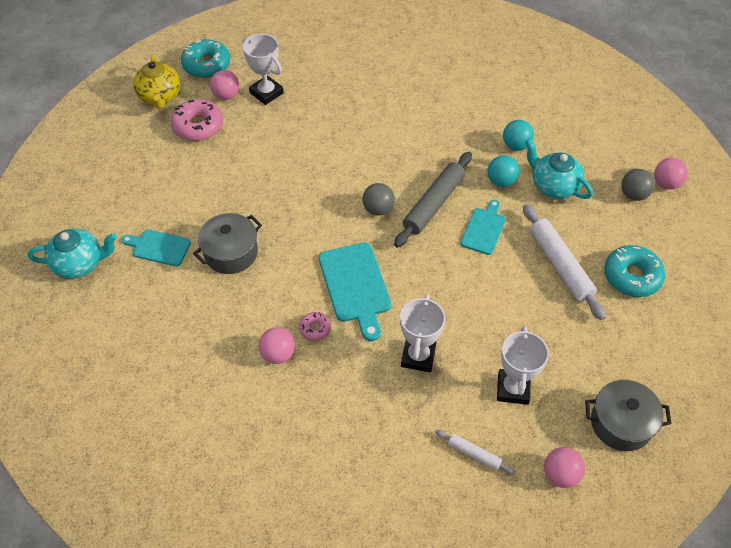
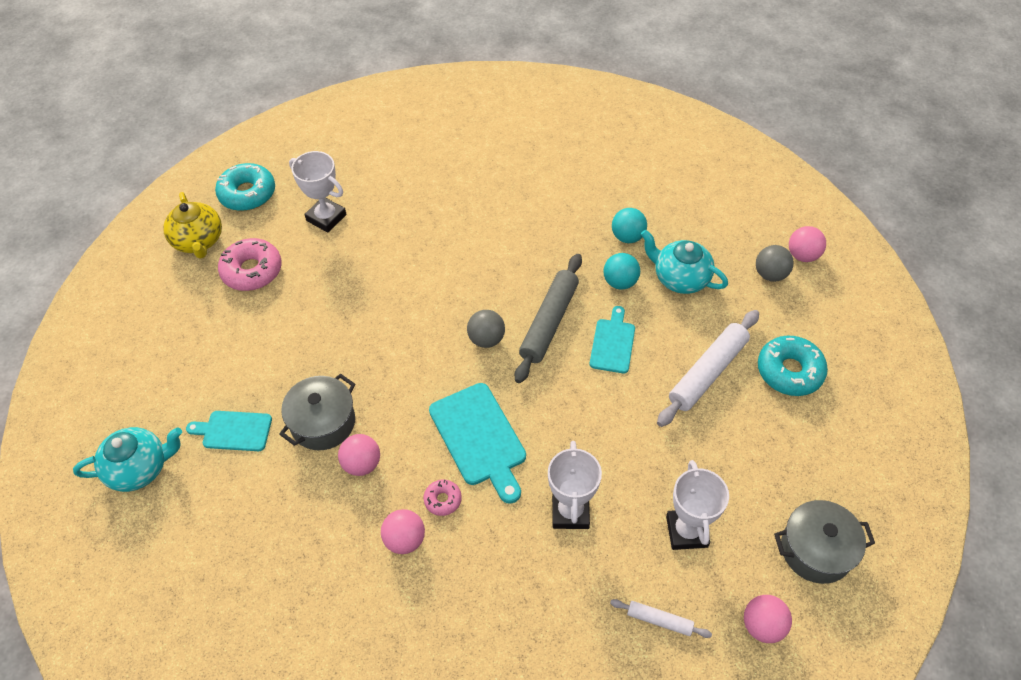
camera: 10 degrees left, 0 degrees up
pink ball [210,70,239,100] -> pink ball moved to [338,434,380,476]
white rolling pin [523,204,606,320] -> white rolling pin turned 75 degrees clockwise [657,310,759,427]

